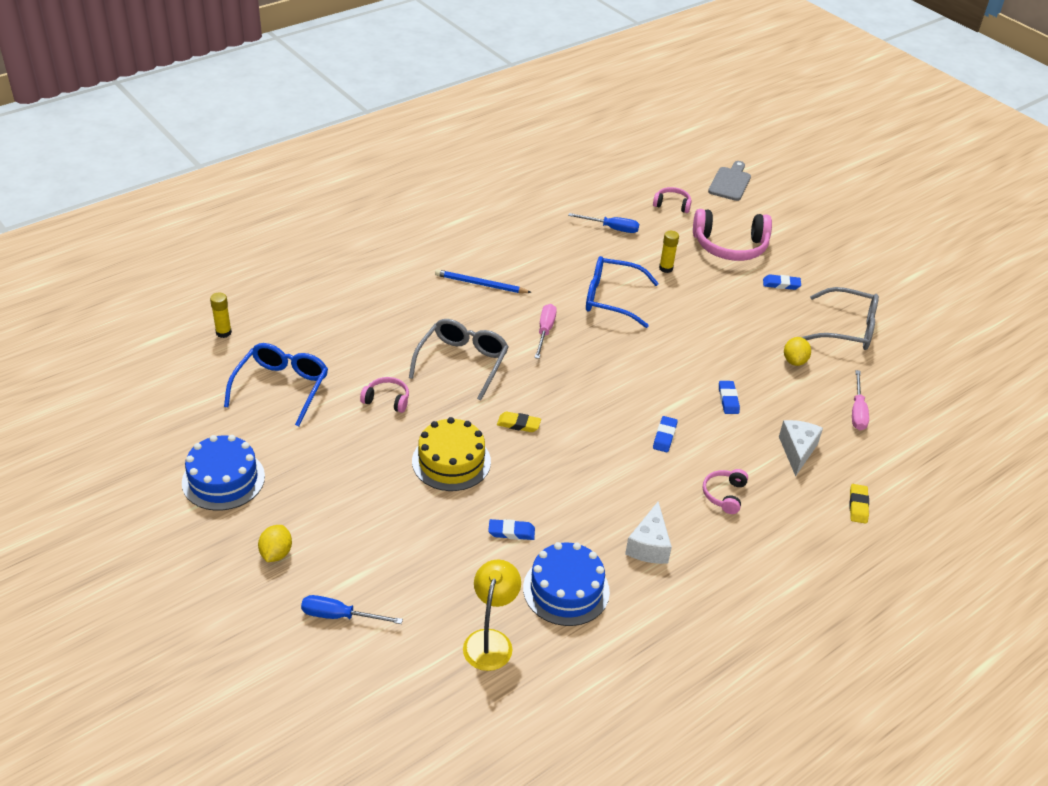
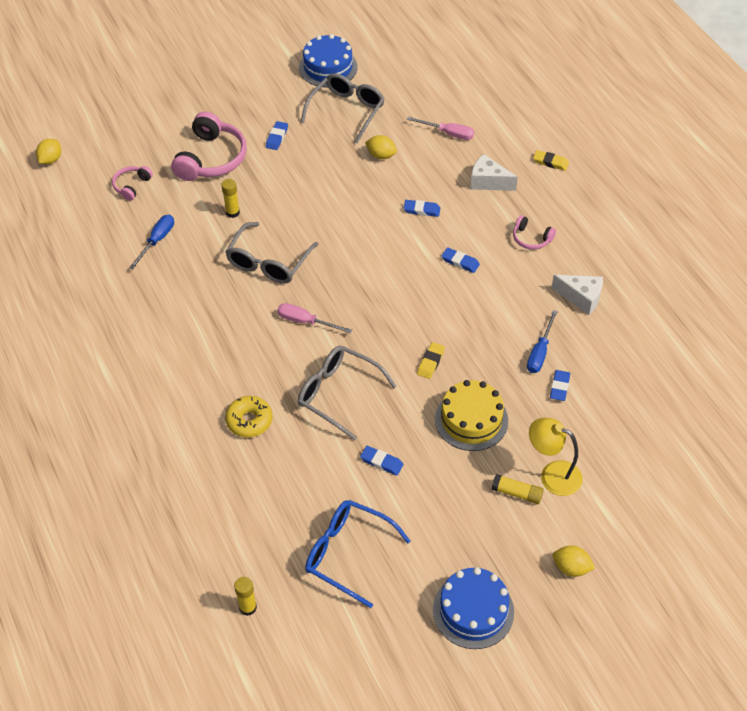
camera: 75 degrees left, 10 degrees up
blue screwdriver [301,595,403,624] -> blue screwdriver moved to [527,310,558,373]
pink headphones [360,377,409,413] -> blue eraser [360,446,404,476]
blue pencil [435,269,532,293] -> none
yellow lamp [463,560,521,671] -> yellow lamp moved to [529,418,583,496]
blue cake [523,542,610,626] -> blue cake moved to [299,34,357,87]
blue glasses [586,256,659,328] -> grey glasses [225,222,318,284]
grey cutting board [708,161,751,201] -> none
none -> yellow lemon [36,139,61,164]
none -> yellow donut [225,396,273,438]
none -> yellow glue stick [492,474,544,504]

